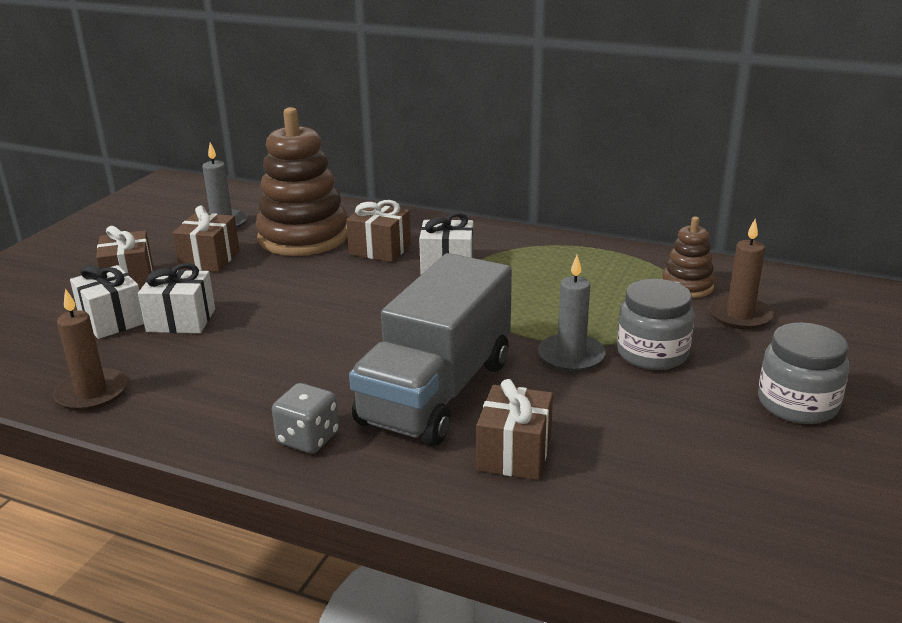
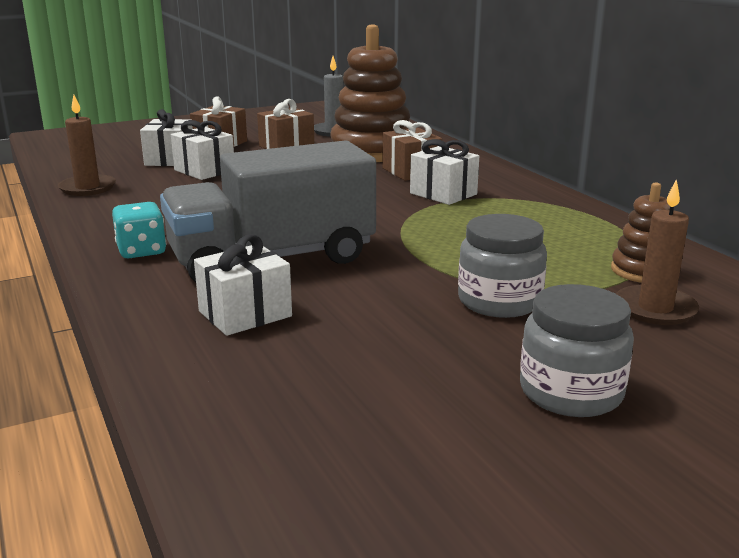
camera: 40 degrees right, 5 degrees down
grey dice [272,383,339,454] -> turquoise dice [112,202,166,258]
brown gift [477,379,553,480] -> white gift [194,235,292,336]
grey candle [538,255,606,372] -> none

